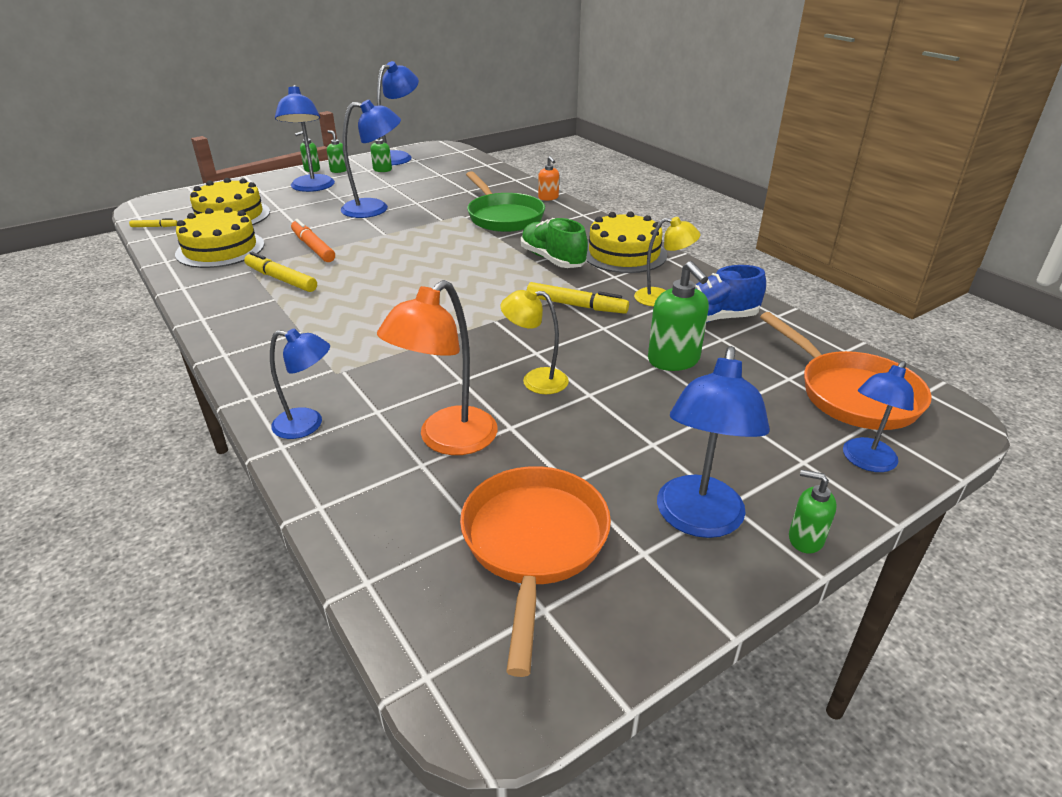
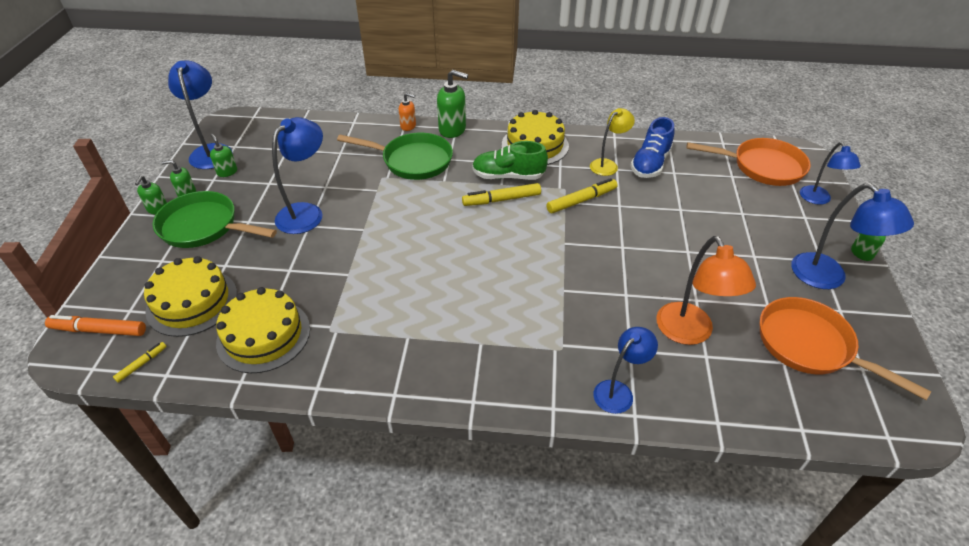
camera: 50 degrees left, 10 degrees up
yellow marker [244,252,317,292] -> yellow marker moved to [462,183,541,206]
blue lamp [275,84,335,192] -> green pan [153,191,277,248]
orange marker [291,219,335,262] -> orange marker moved to [45,315,146,336]
yellow lamp [501,287,569,394] -> none
green soap dispenser [648,261,709,371] -> green soap dispenser moved to [437,70,468,138]

